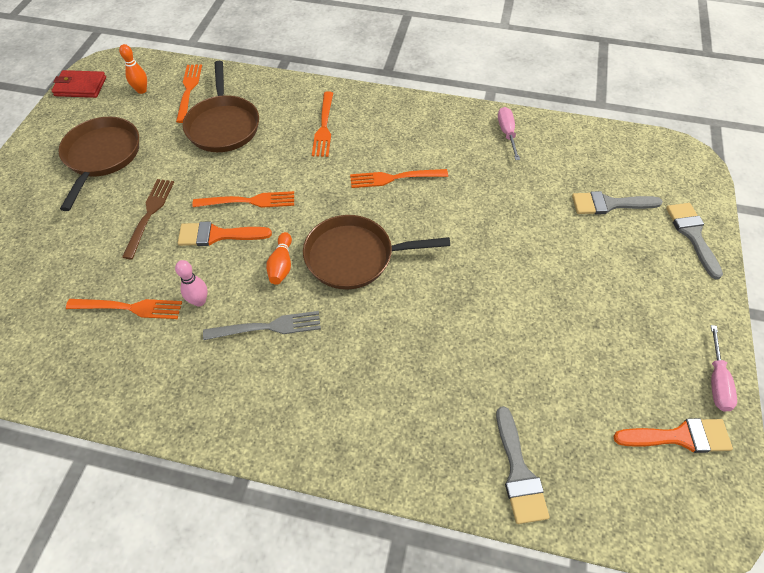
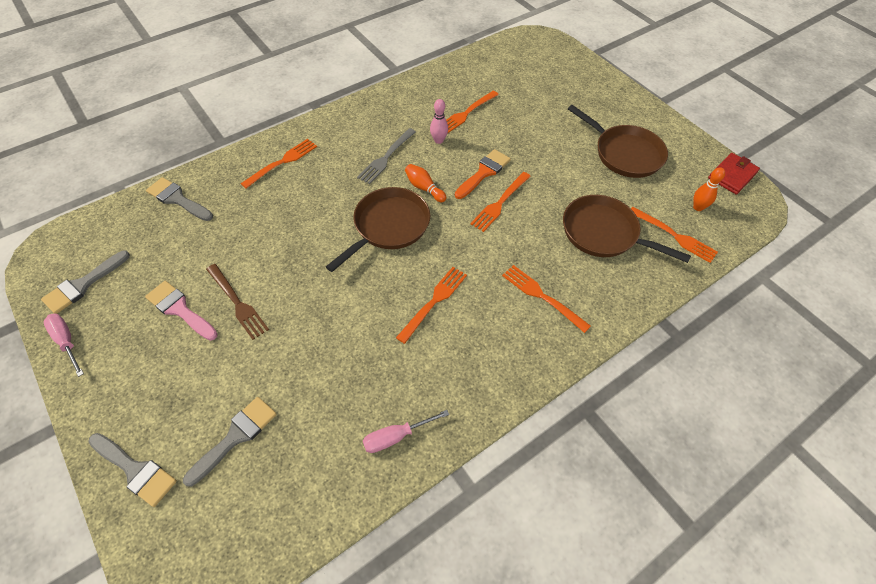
camera: 130 degrees right, 0 degrees up
brown fork [122,179,174,259] -> brown fork moved to [206,264,269,340]
pink screwdriver [498,107,520,160] -> pink screwdriver turned 120 degrees clockwise [363,410,449,453]
orange brush [613,418,733,453] -> grey brush [41,250,130,314]
none -> pink brush [145,281,218,341]
none -> orange fork [241,139,317,188]

